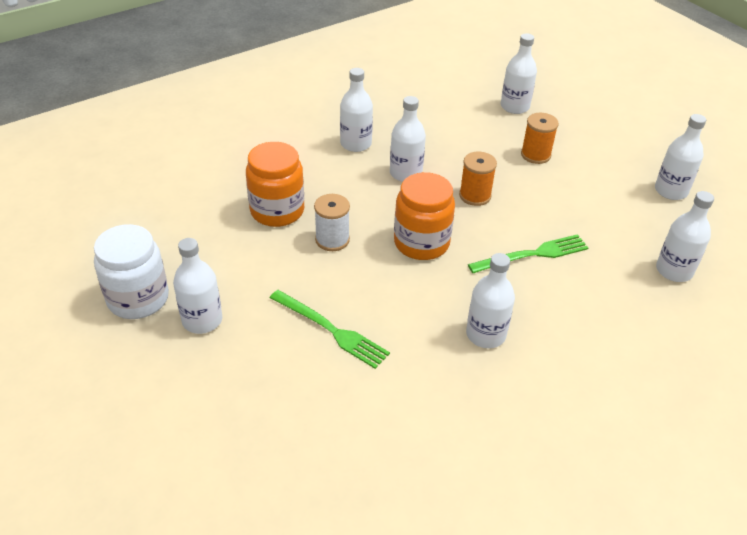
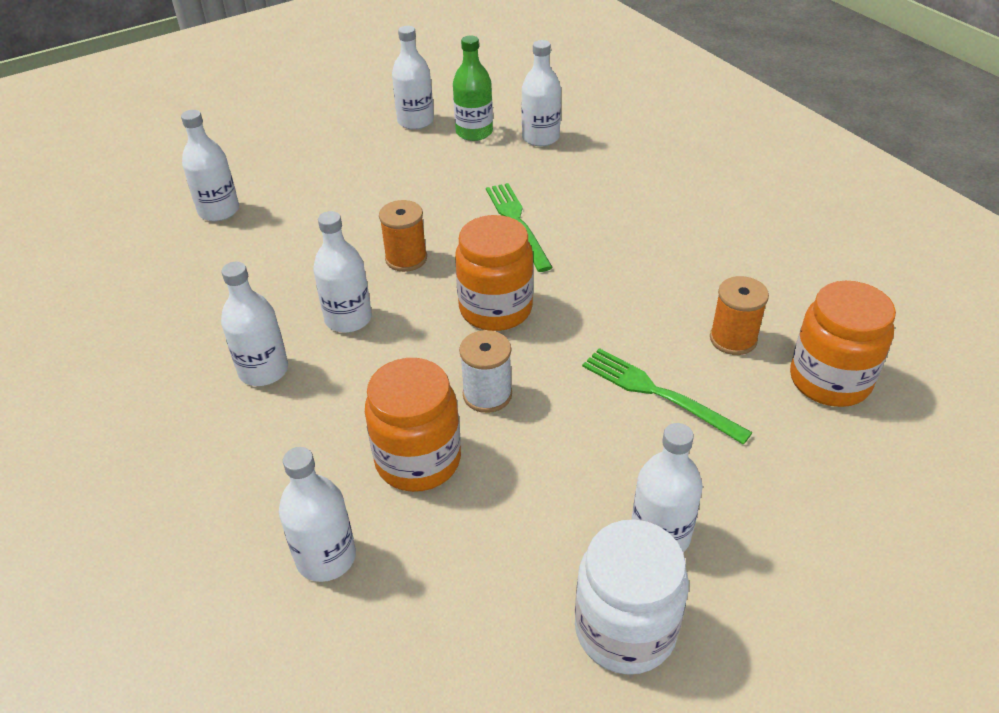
camera: 85 degrees left, 0 degrees up
green fork [270,290,390,369] -> green fork turned 90 degrees counterclockwise [582,348,753,445]
white bottle [466,253,515,348] -> white bottle moved to [279,447,356,582]
orange spool [521,113,559,164] -> orange spool moved to [710,276,769,355]
none -> green bottle [453,35,493,141]
none -> orange jar [790,281,896,407]

